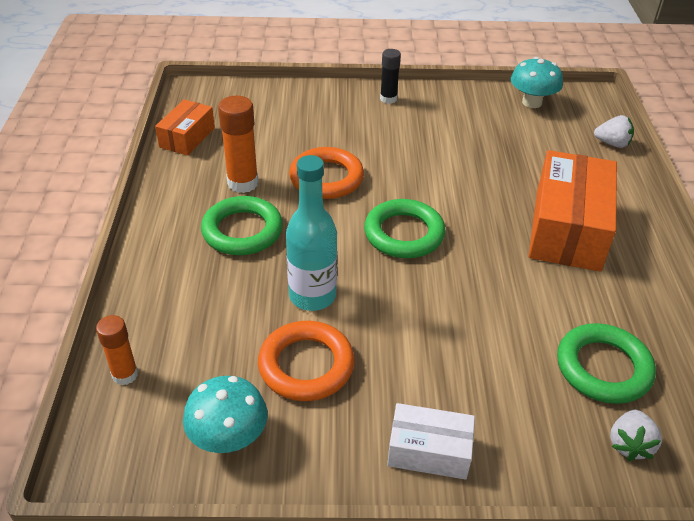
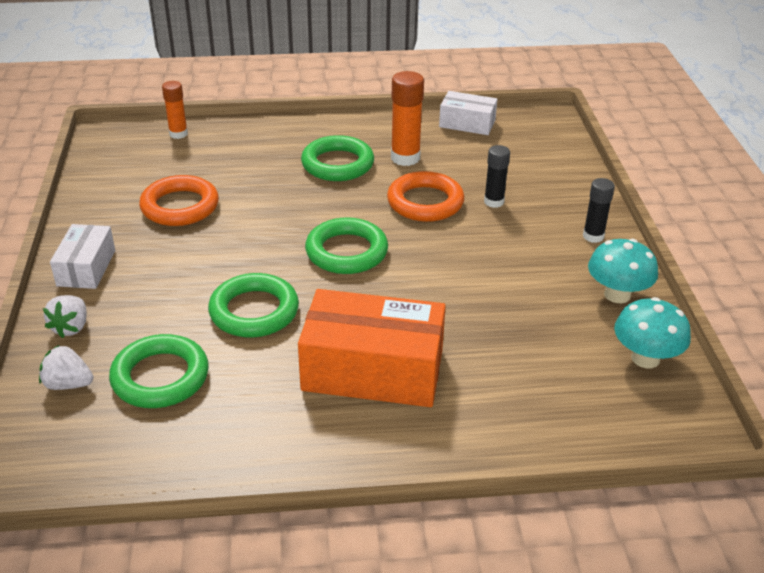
camera: 85 degrees right, 5 degrees down
orange box [155,99,215,156] -> white box [439,91,497,135]
turquoise mushroom [183,376,268,453] -> turquoise mushroom moved to [588,239,658,303]
turquoise bottle [286,155,337,311] -> none
white strawberry [594,115,634,148] -> white strawberry moved to [43,295,87,338]
none -> green ring [208,273,299,338]
none -> black glue stick [484,145,510,208]

